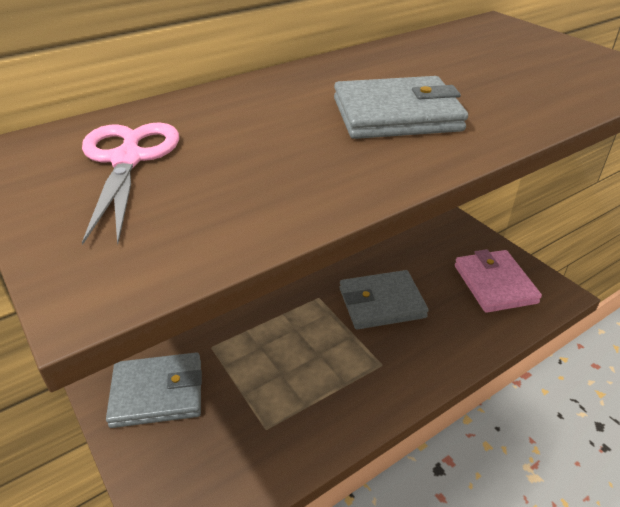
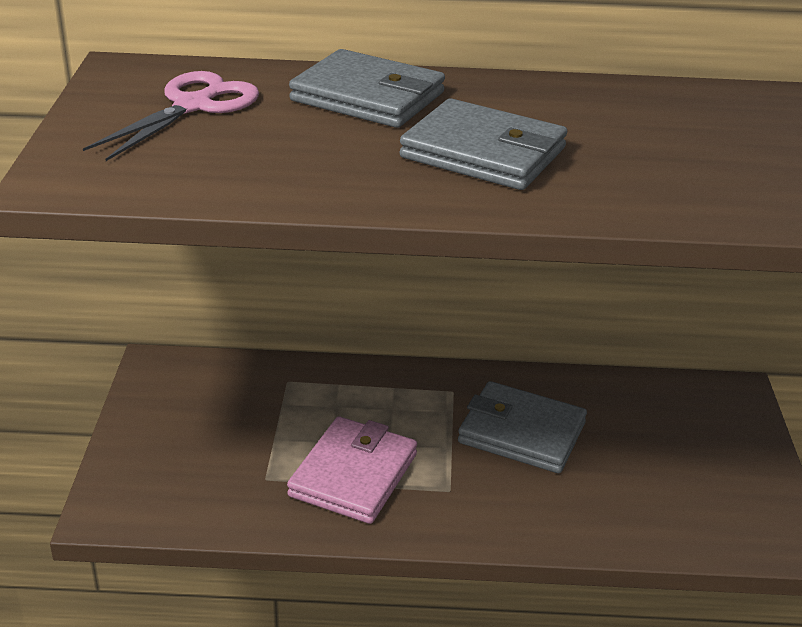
camera: 35 degrees right, 5 degrees down
grey wallet [106,352,202,428] -> grey wallet moved to [289,49,445,128]
pink wallet [455,249,542,313] -> pink wallet moved to [287,417,417,524]

